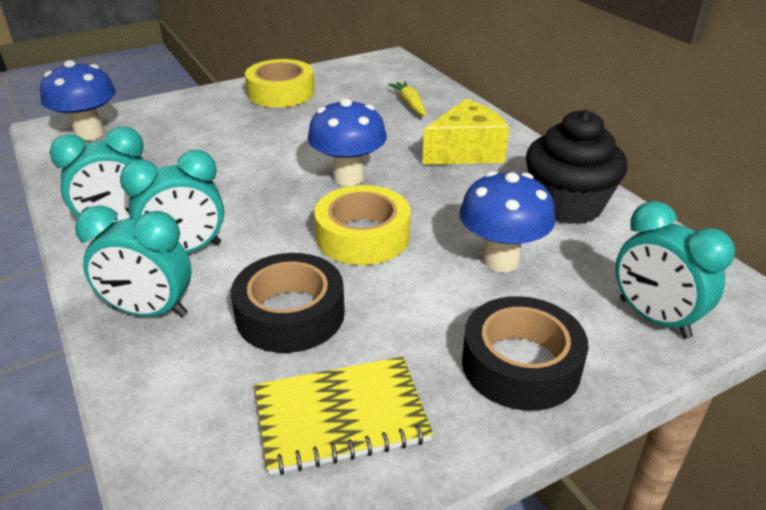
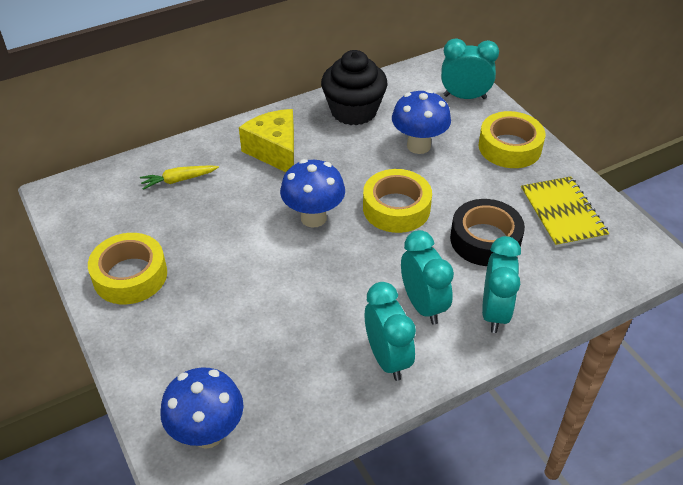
camera: 90 degrees left, 10 degrees up
black tape [462,296,589,411] -> yellow tape [479,111,545,168]
turquoise clock [615,201,735,339] -> turquoise clock turned 135 degrees counterclockwise [441,38,499,99]

